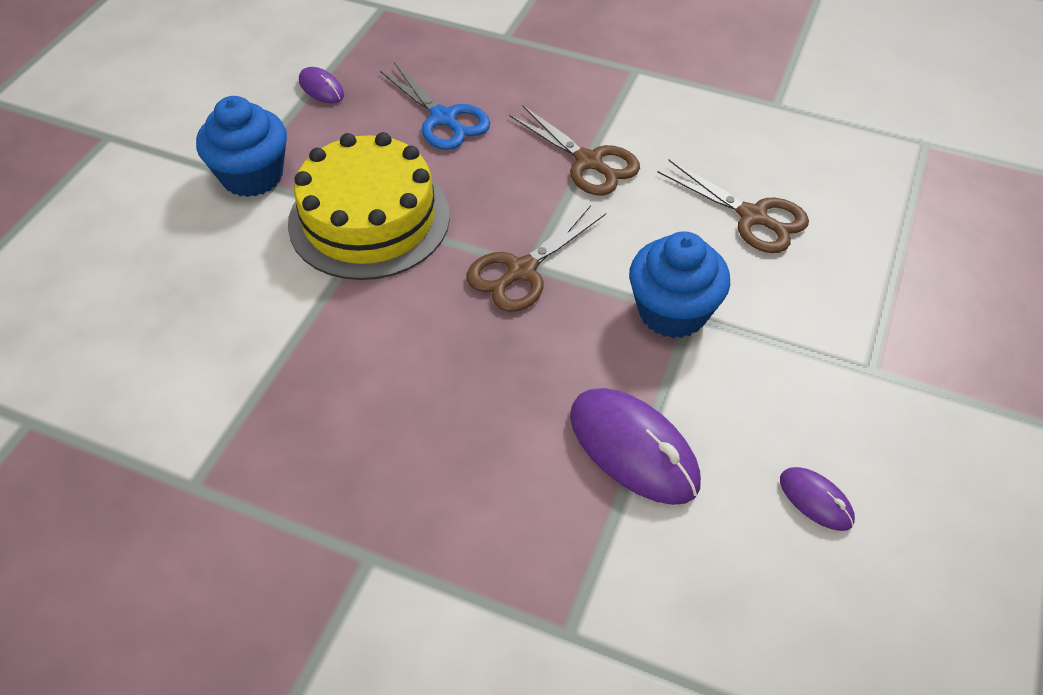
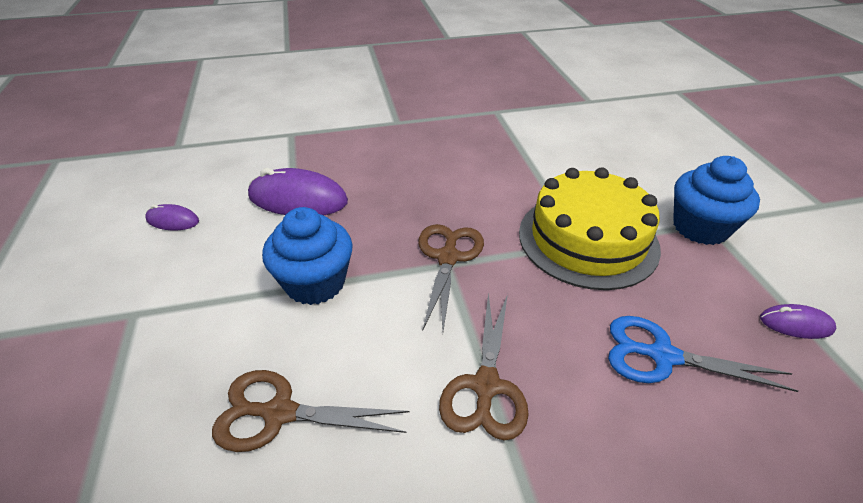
camera: 145 degrees right, 10 degrees down
brown scissors [509,105,640,195] -> brown scissors turned 90 degrees counterclockwise [439,293,529,441]

